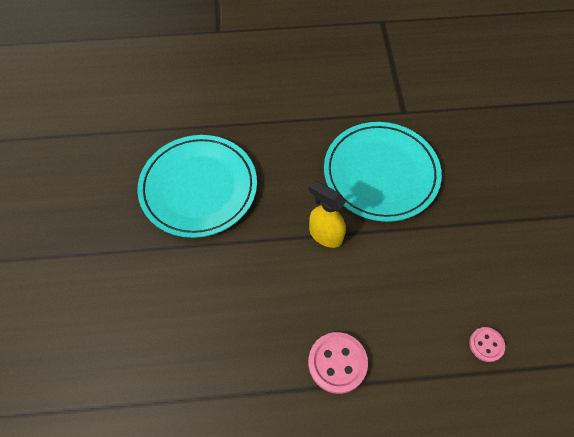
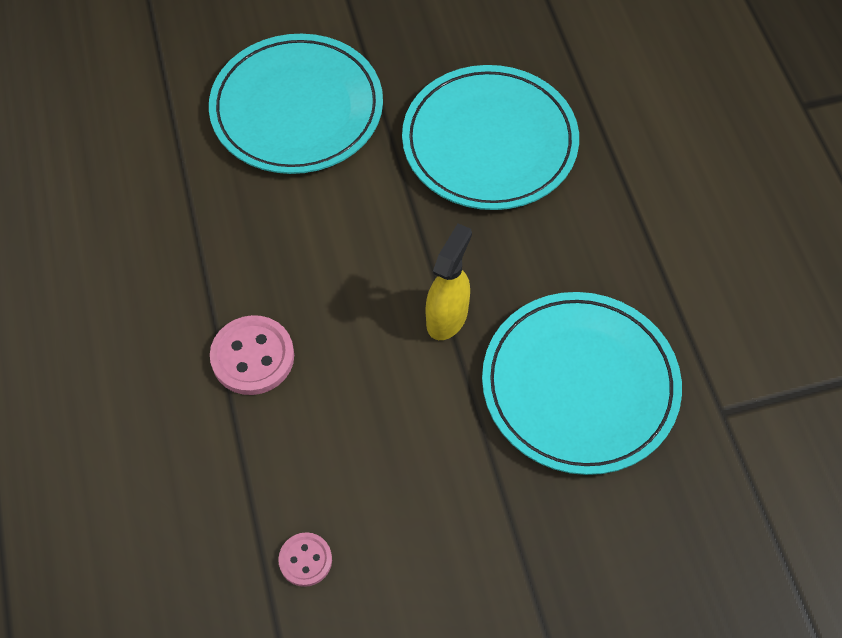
camera: 80 degrees right, 0 degrees up
none -> turquoise plate [209,34,383,174]

